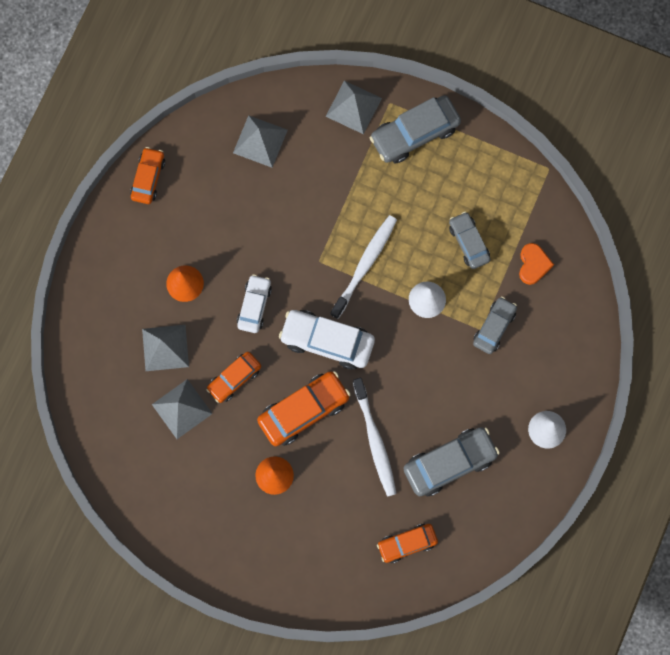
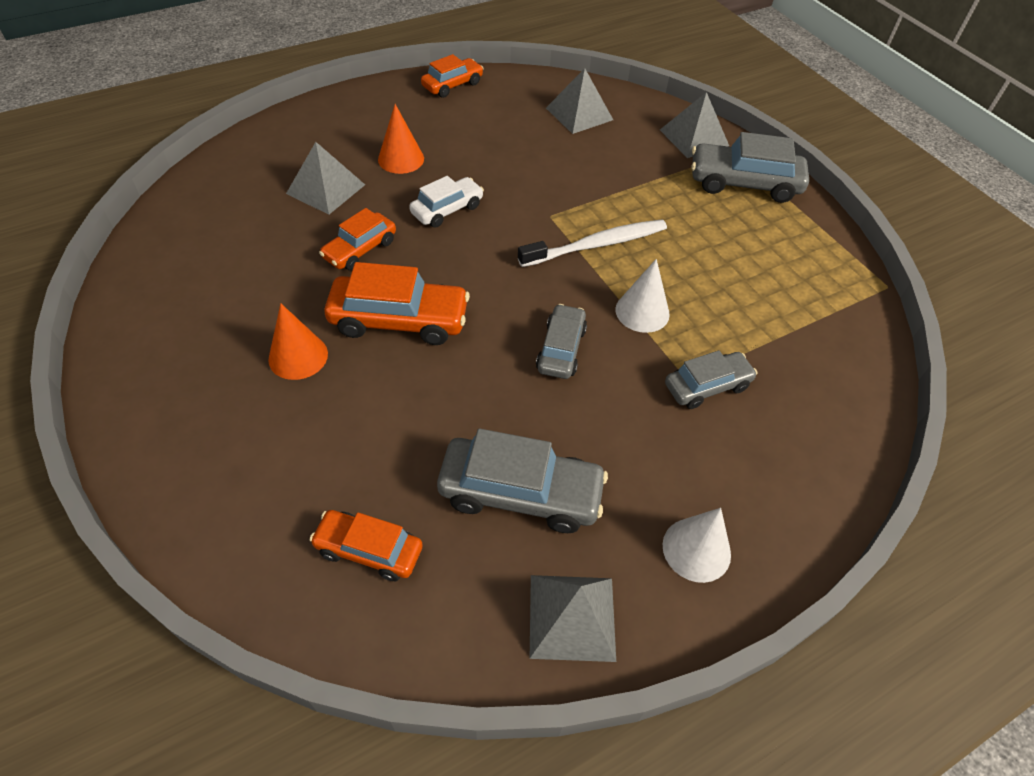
camera: 35 degrees right, 25 degrees down
grey pyramid [152,379,213,439] -> grey pyramid moved to [530,575,616,662]
orange car [206,352,261,403] -> orange car turned 45 degrees counterclockwise [319,208,396,270]
white car [279,310,375,370] -> none
white toothbrush [353,378,396,497] -> none
grey car [449,212,491,269] -> grey car moved to [536,304,587,379]
orange heart [519,243,554,285] -> none

